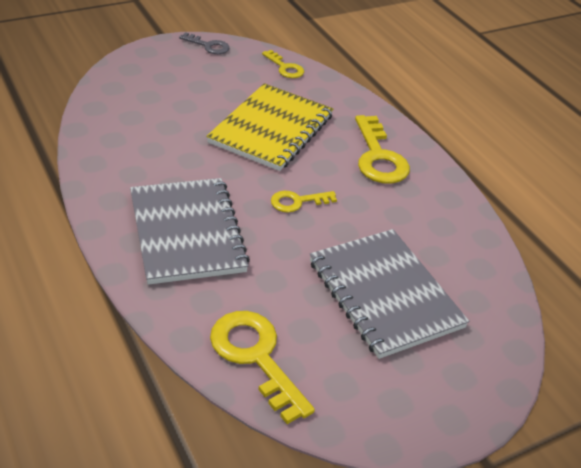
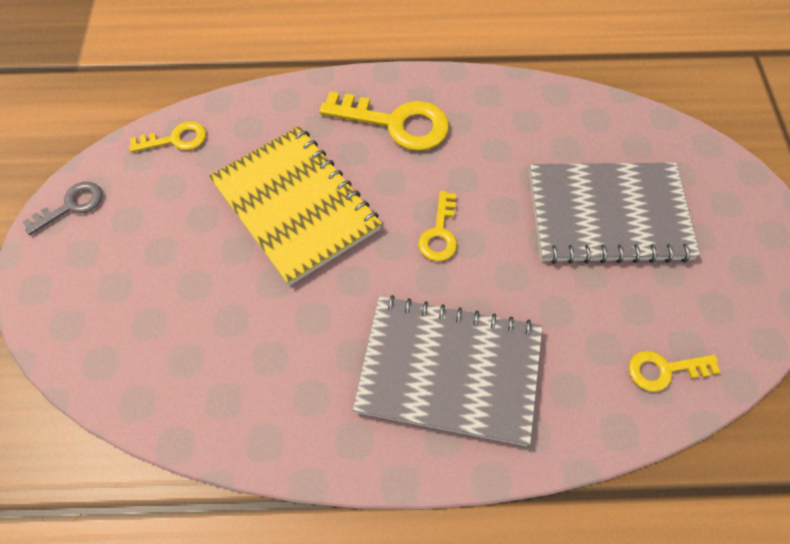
camera: 60 degrees left, 20 degrees up
yellow key [210,311,315,424] -> yellow key [629,351,720,392], size x0.57

